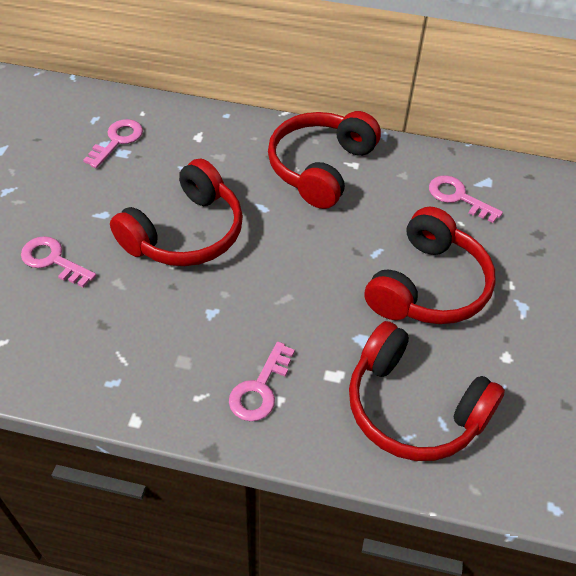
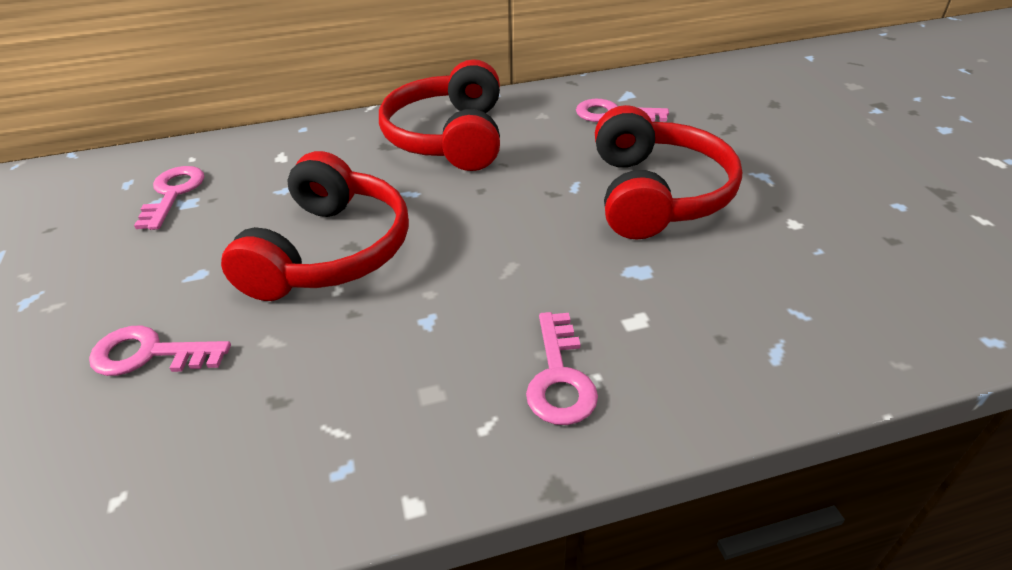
camera: 25 degrees left, 10 degrees down
red headphones [349,321,505,461] -> none

